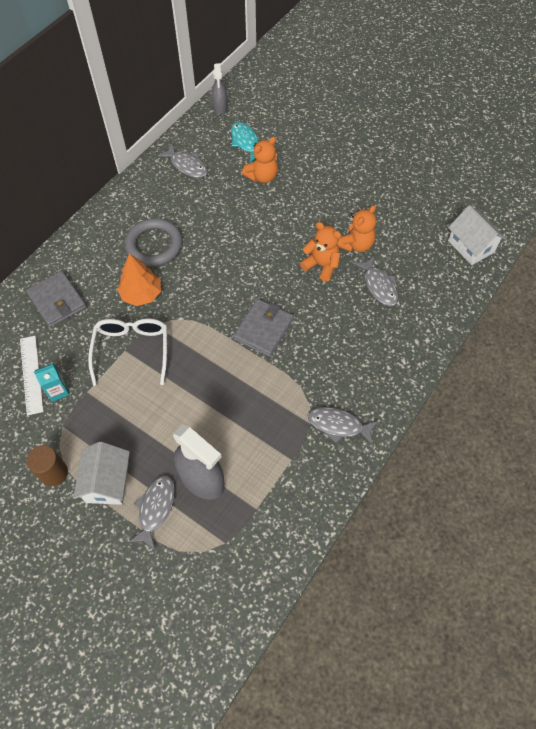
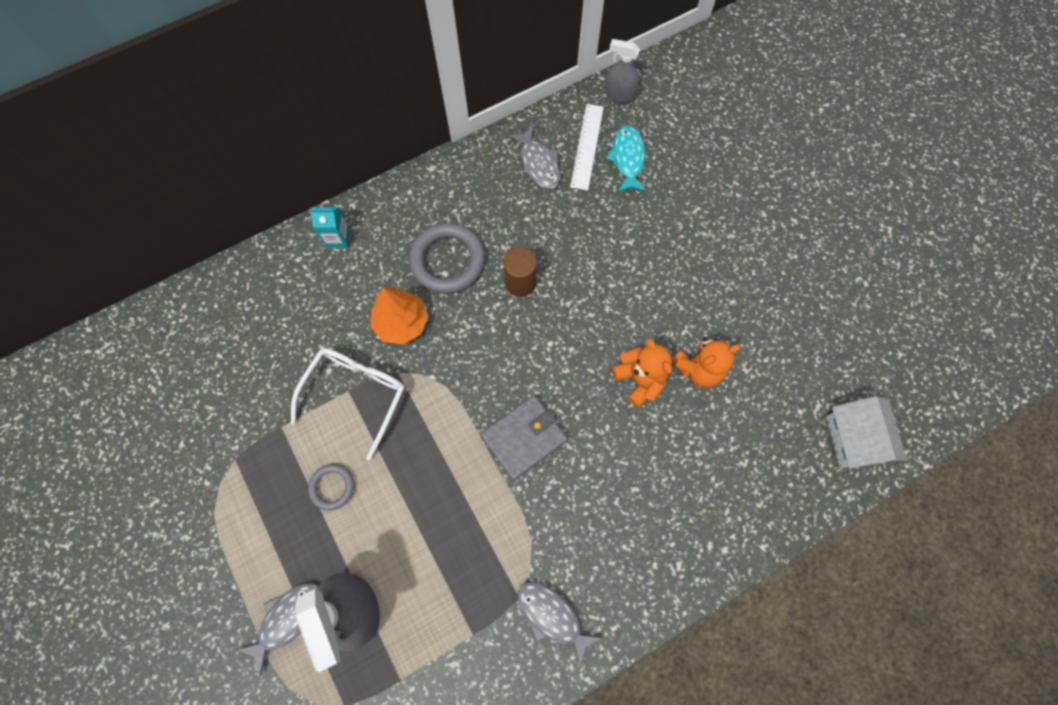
camera: 25 degrees right, 10 degrees up
white ruler [20,336,44,416] -> white ruler moved to [570,104,604,191]
grey wallet [26,271,86,327] -> none
brown cylinder [26,445,68,486] -> brown cylinder moved to [503,247,537,297]
turquoise carton [34,363,69,402] -> turquoise carton moved to [309,207,350,248]
white house [73,442,130,505] -> none
grey spray bottle [212,63,228,115] -> grey spray bottle turned 90 degrees clockwise [605,39,640,103]
orange teddy bear [242,137,278,183] -> none
grey fish [353,256,398,306] -> none
none -> grey ring [308,464,354,511]

